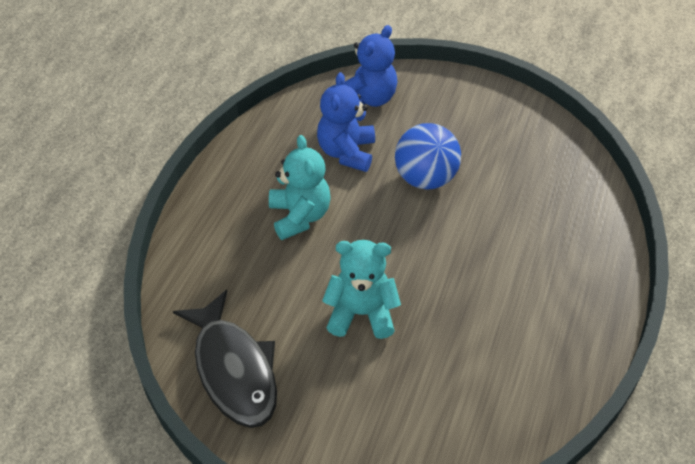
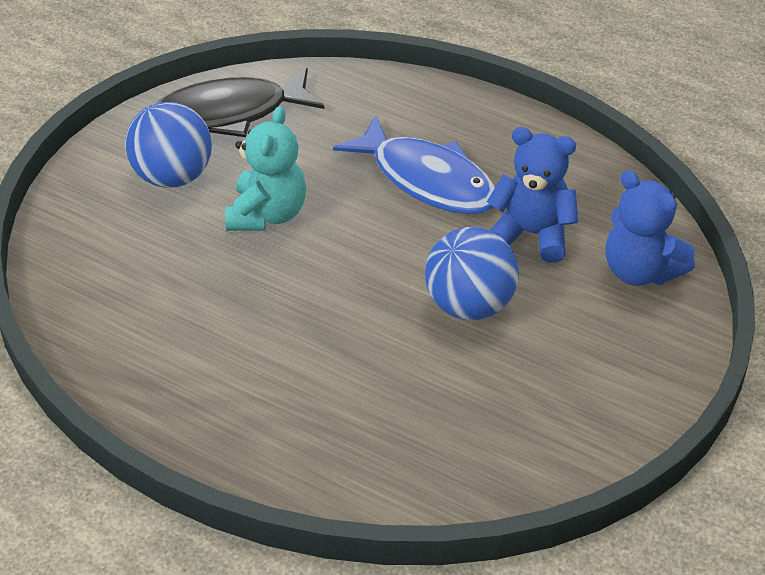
camera: 100 degrees right, 5 degrees down
turquoise teddy bear [269,135,331,240] -> blue fish [333,115,495,214]
none -> blue ball [125,102,212,188]

